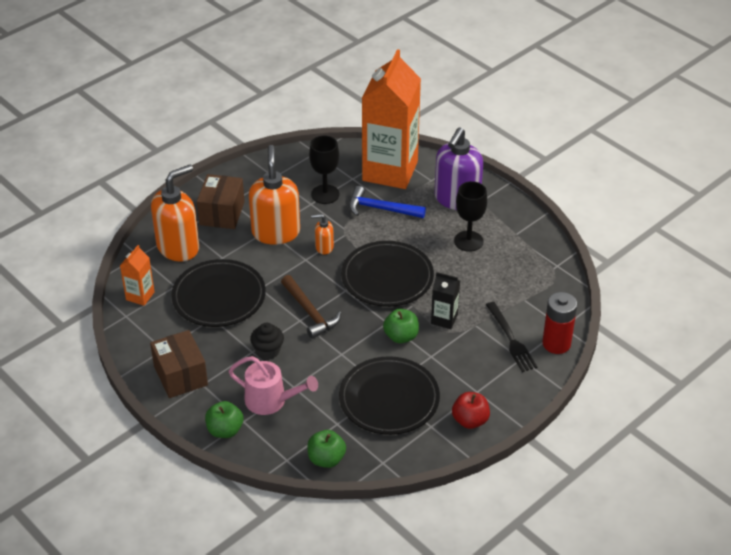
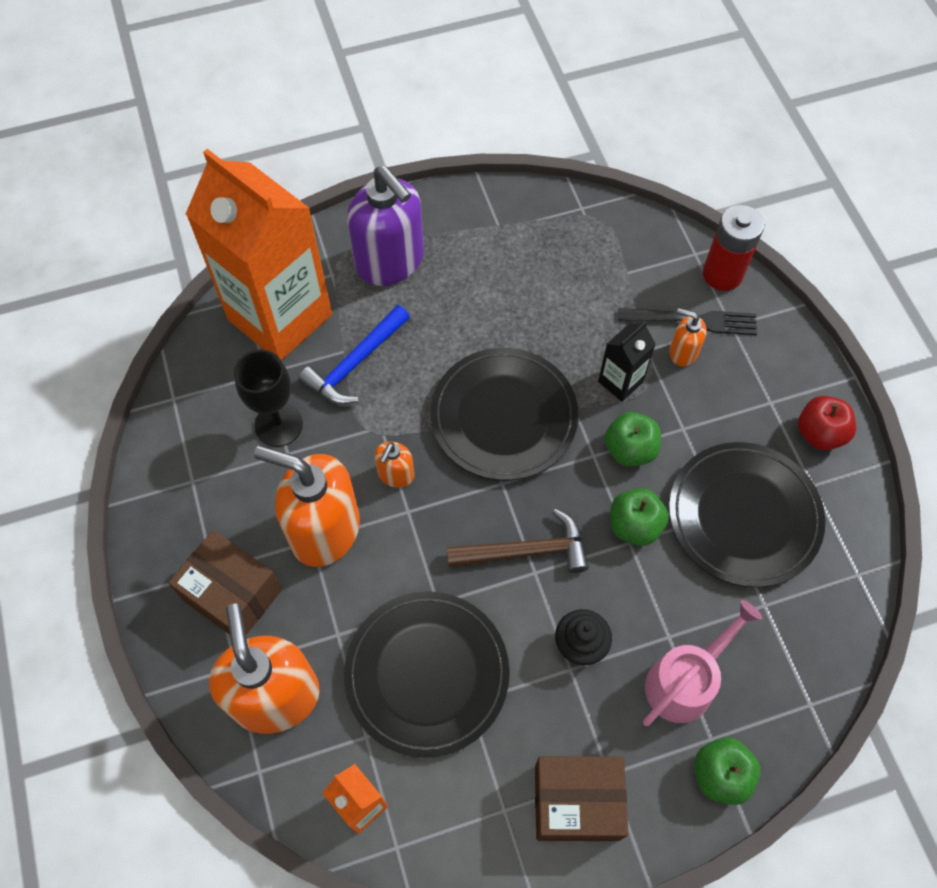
camera: 65 degrees left, 20 degrees up
green apple [307,430,346,468] -> green apple moved to [610,488,669,546]
black goblet [454,181,487,252] -> none
none -> orange soap dispenser [669,308,707,367]

